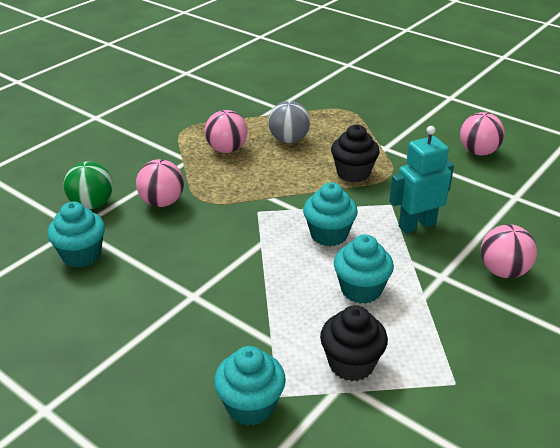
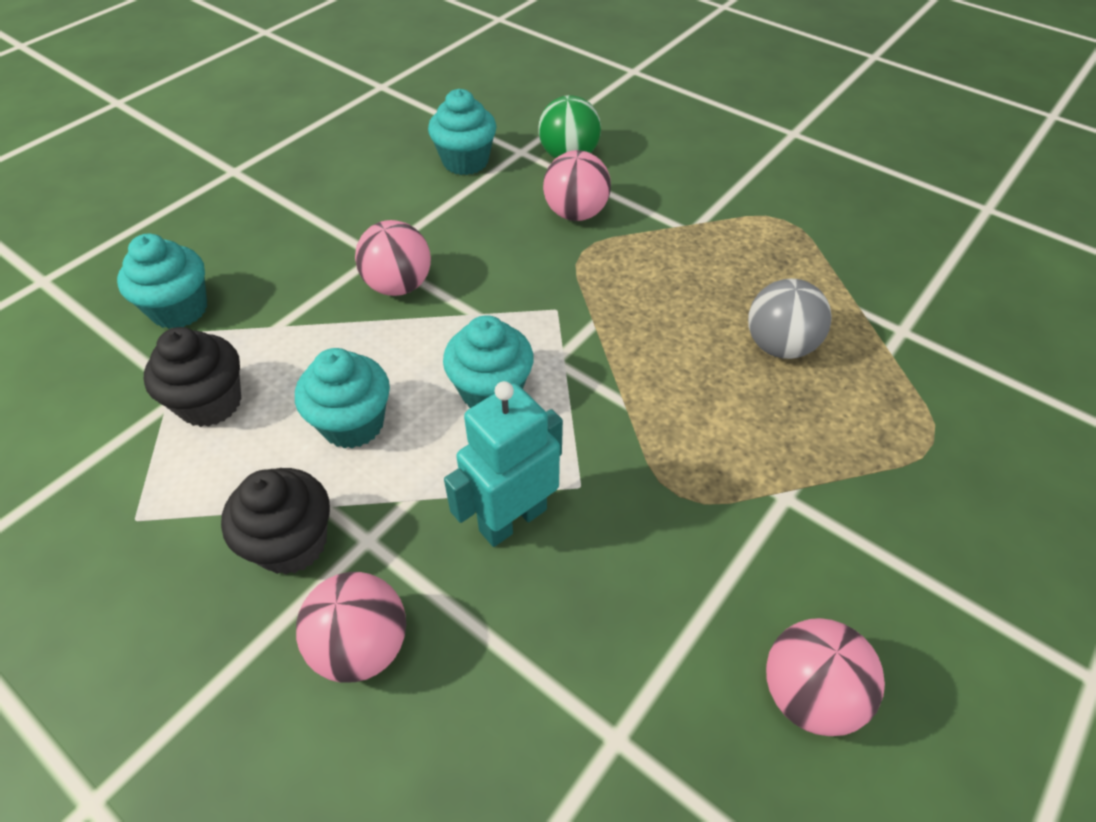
camera: 90 degrees right, 15 degrees up
pink ball [205,110,248,153] -> pink ball moved to [355,220,431,296]
black cupcake [331,125,380,182] -> black cupcake moved to [221,468,330,575]
turquoise robot [389,126,454,234] -> turquoise robot turned 105 degrees counterclockwise [444,381,563,547]

